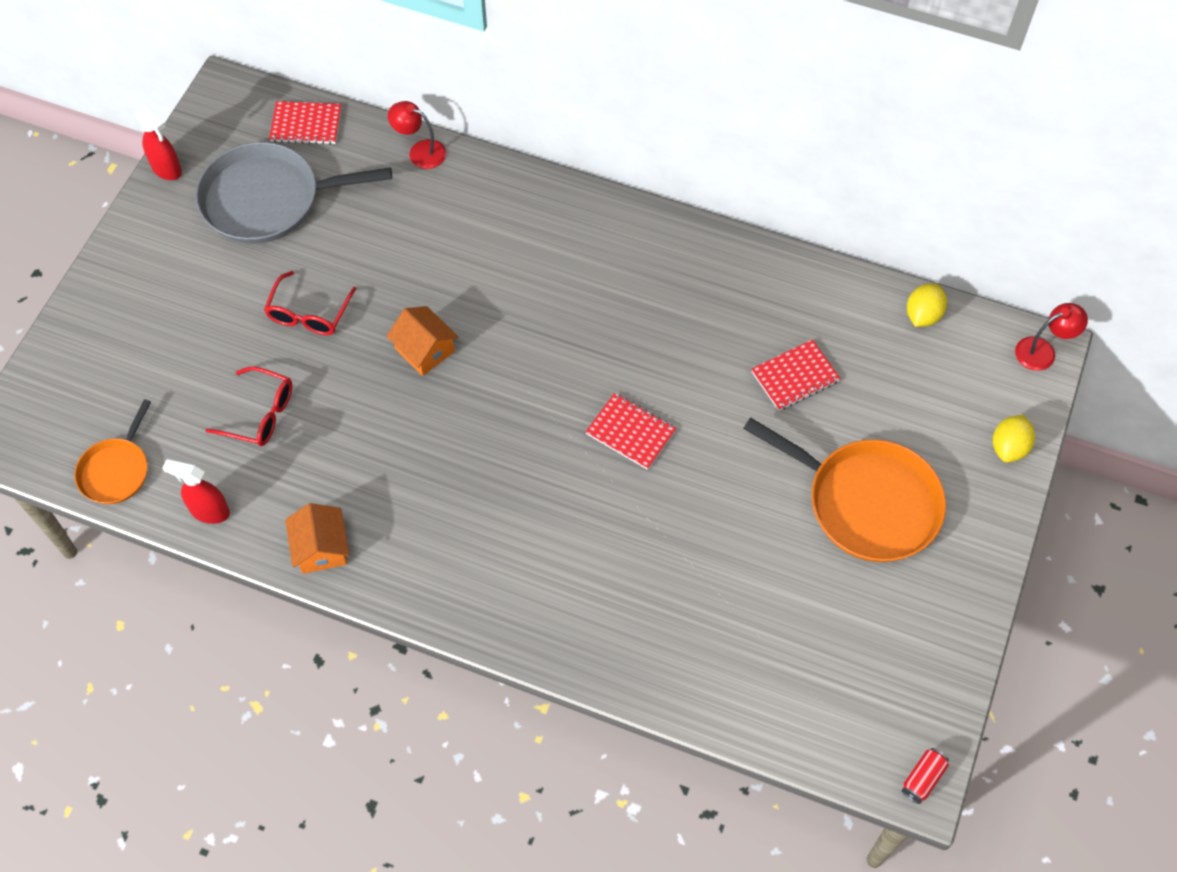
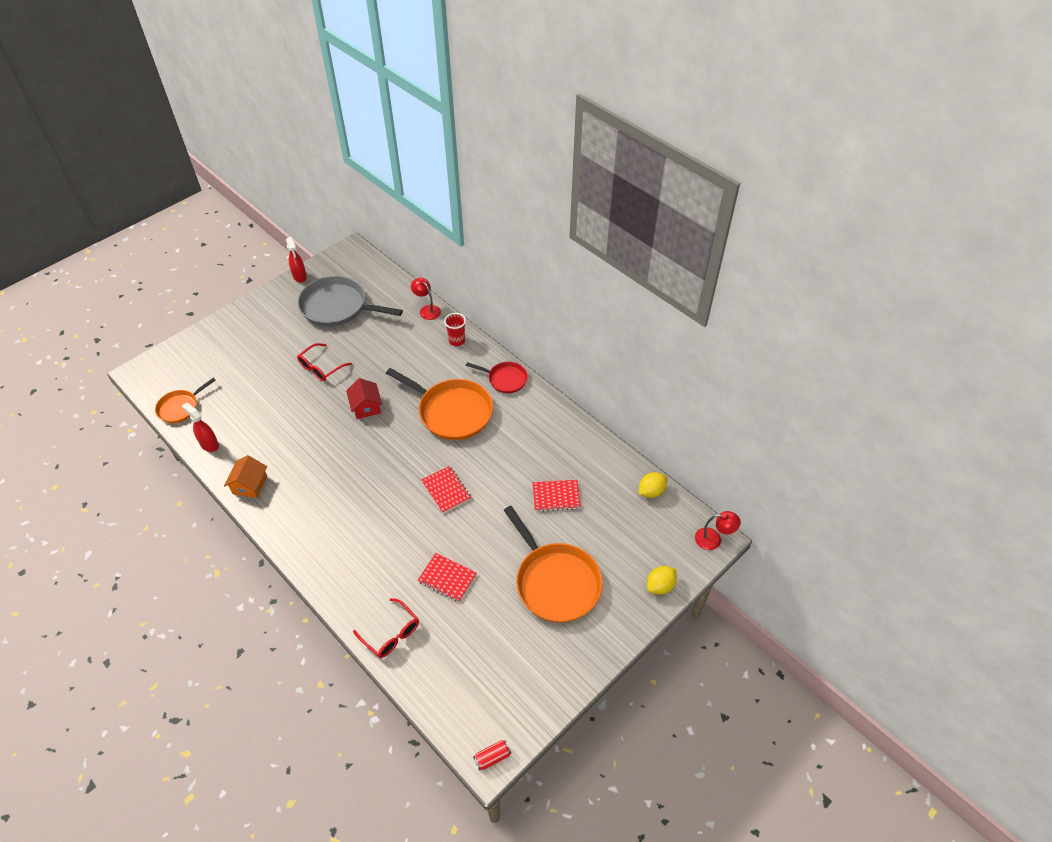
camera: 25 degrees right, 10 degrees down
red glasses [205,367,293,446] -> red glasses moved to [353,598,419,658]
red notebook [269,101,342,145] -> red notebook moved to [417,553,477,602]
orange house [386,306,458,376] -> red house [346,378,382,419]
none -> orange pan [386,368,493,440]
none -> red cup [444,313,466,346]
none -> red pan [466,362,528,393]

